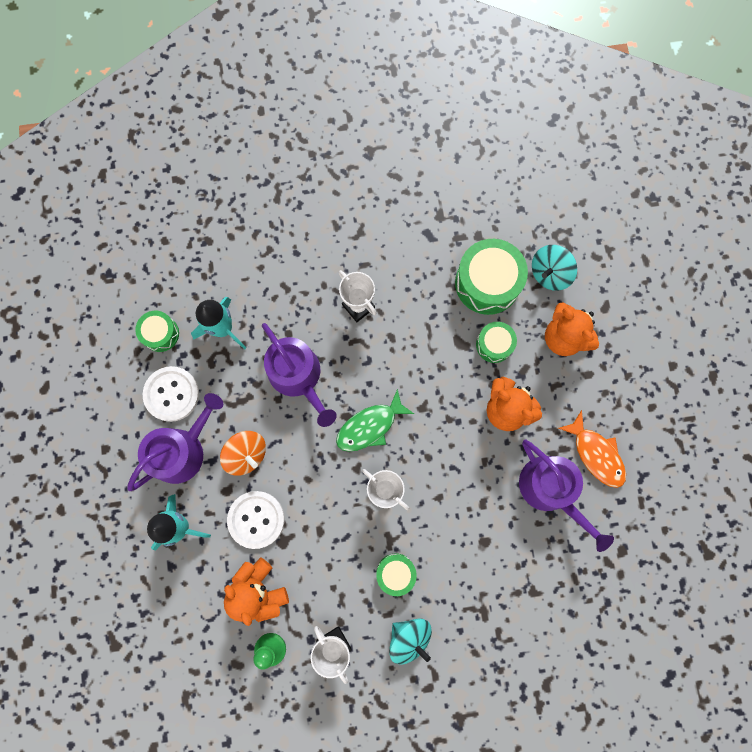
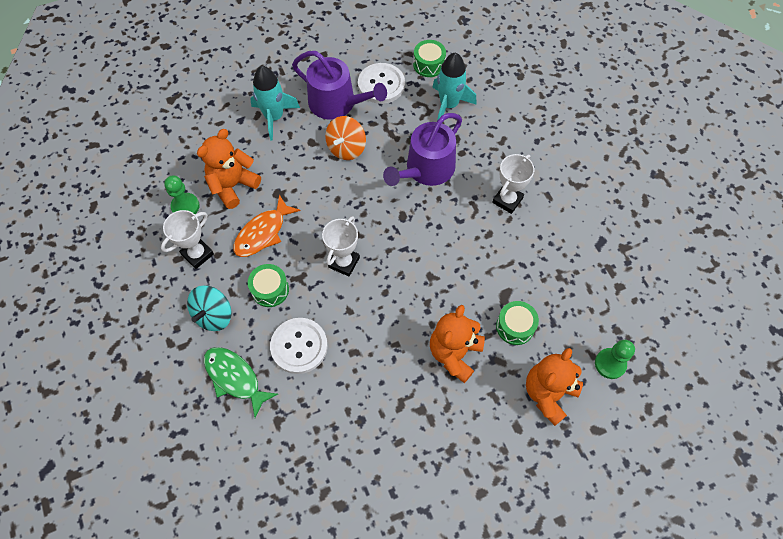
camera: 75 degrees right, 15 degrees down
white button [227,491,285,549] -> white button moved to [270,318,328,374]
green fish [336,389,414,452] -> green fish moved to [204,347,278,418]
green drum [455,239,528,315] -> none
purple watering can [519,439,614,552] -> none
turquoise spinning top [532,245,577,291] -> green pawn [595,340,635,379]
orange fish [558,410,626,488] -> orange fish moved to [233,194,301,257]

